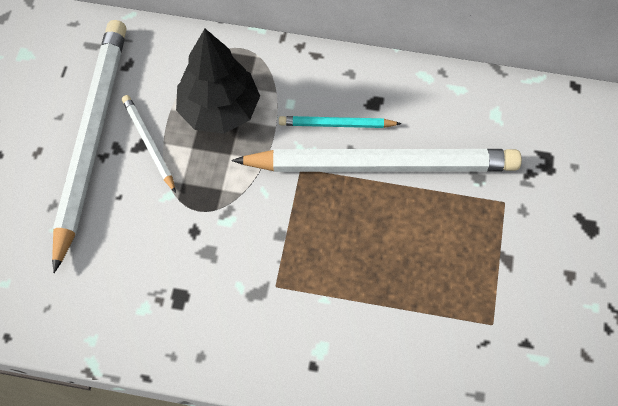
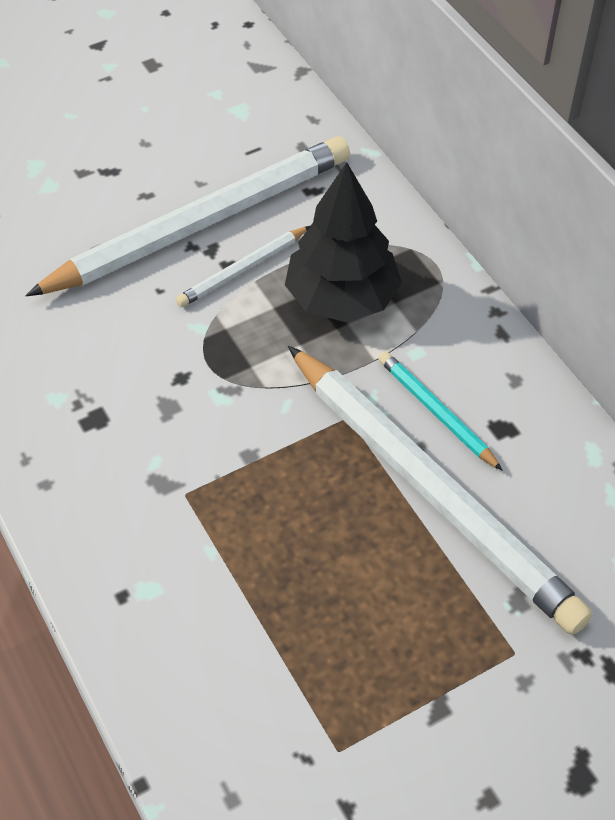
camera: 50 degrees right, 10 degrees down
white pencil [122,95,176,193] -> white pencil turned 150 degrees counterclockwise [176,226,310,307]

